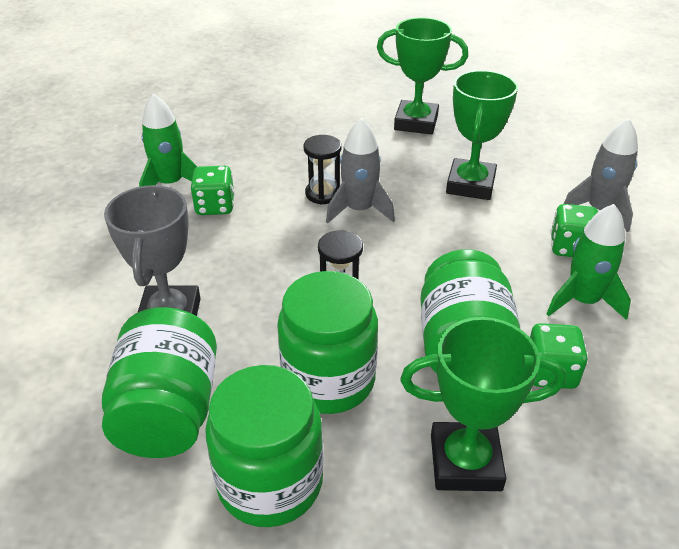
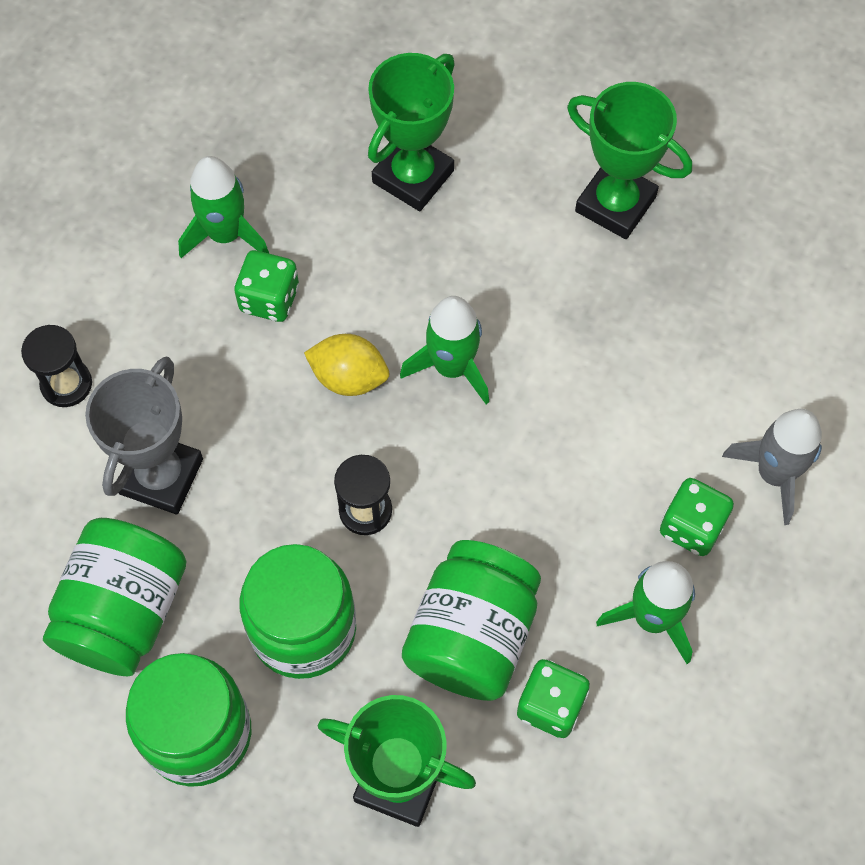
camera: 20 degrees right, 25 degrees up
black hourglass [304,135,341,205] -> black hourglass moved to [21,325,92,407]
grey rocket [326,118,395,224] -> green rocket [400,296,489,404]
green trophy [446,70,518,200] -> green trophy moved to [368,53,455,211]
none -> yellow lemon [304,334,389,396]

